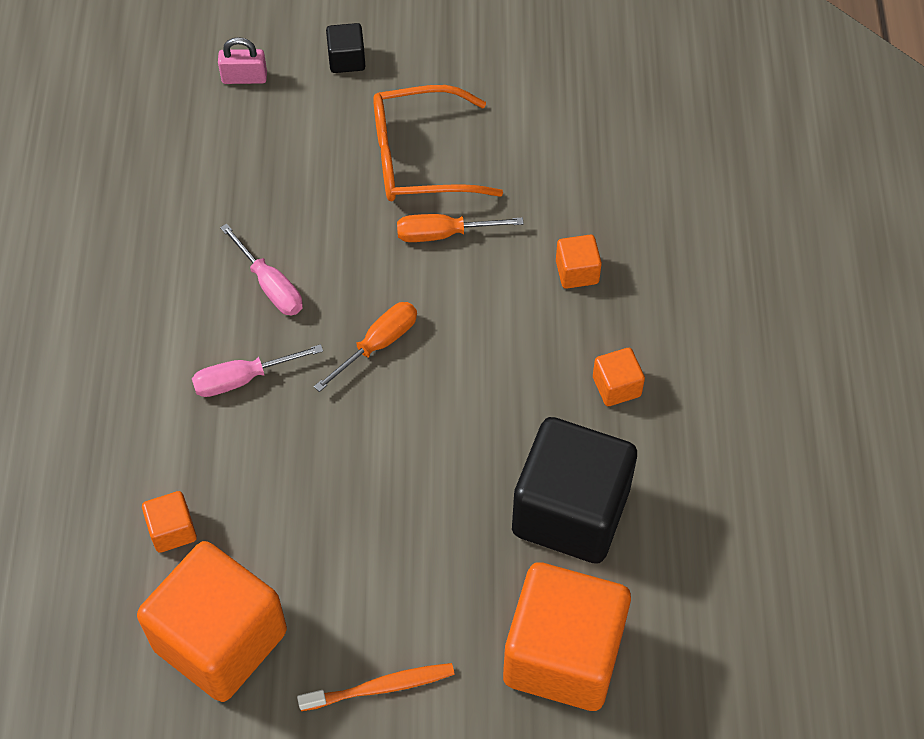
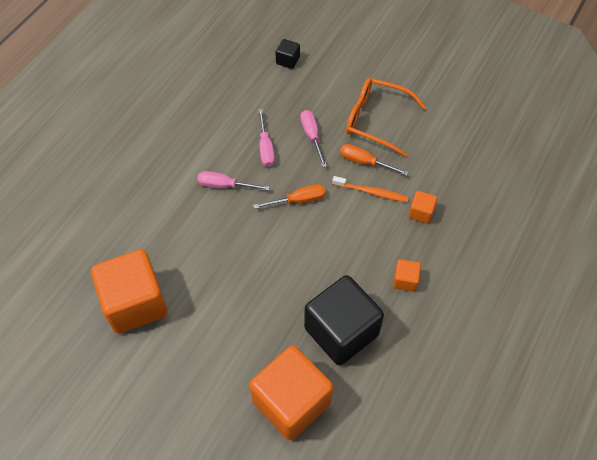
camera: 30 degrees right, 0 degrees up
orange cube [142,491,197,553] -> none
pink padlock [218,37,267,84] -> none
orange toothbrush [297,663,455,711] -> orange toothbrush moved to [332,176,409,202]
black cube [326,23,365,73] -> black cube moved to [275,39,300,69]
none -> pink screwdriver [300,110,327,167]

